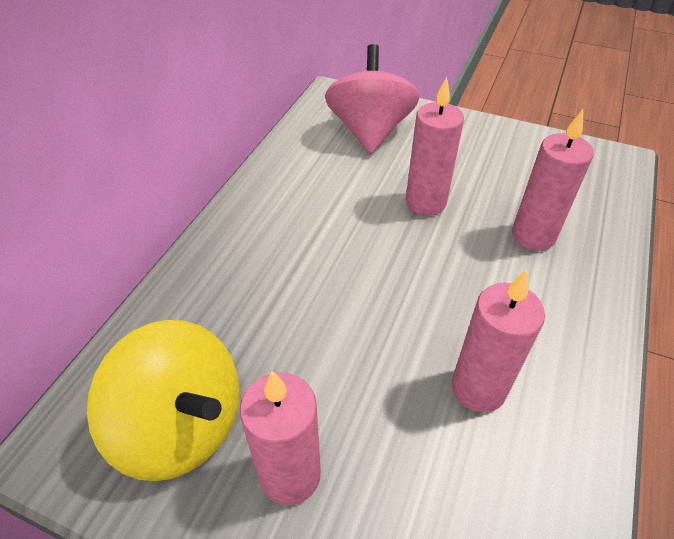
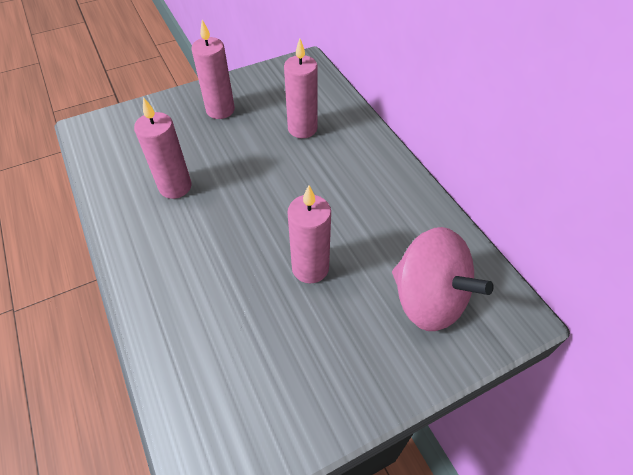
camera: 130 degrees right, 5 degrees up
yellow spinning top [87,320,240,481] -> none
pink candle [512,110,594,251] -> pink candle moved to [284,38,318,138]

